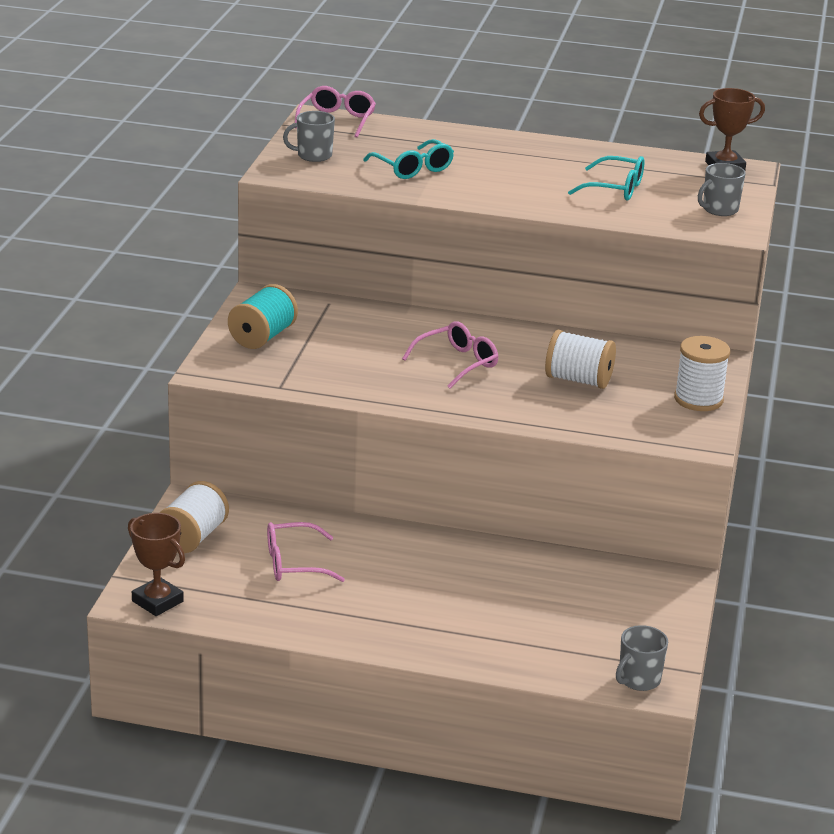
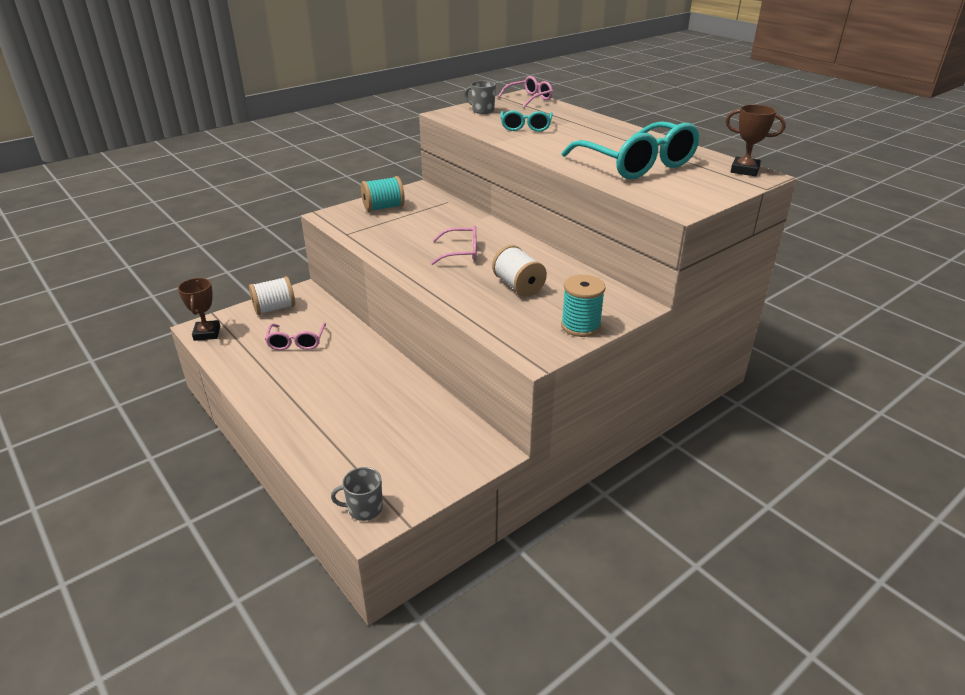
camera: 40 degrees right, 5 degrees up
pink glasses [267,522,345,582] -> pink glasses turned 120 degrees counterclockwise [265,322,326,350]
turquoise glasses [568,156,645,200] -> turquoise glasses [561,121,700,179], size x1.93
white spool [674,336,730,411] -> turquoise spool [561,275,606,337]
grey mug [698,163,746,216] -> none

